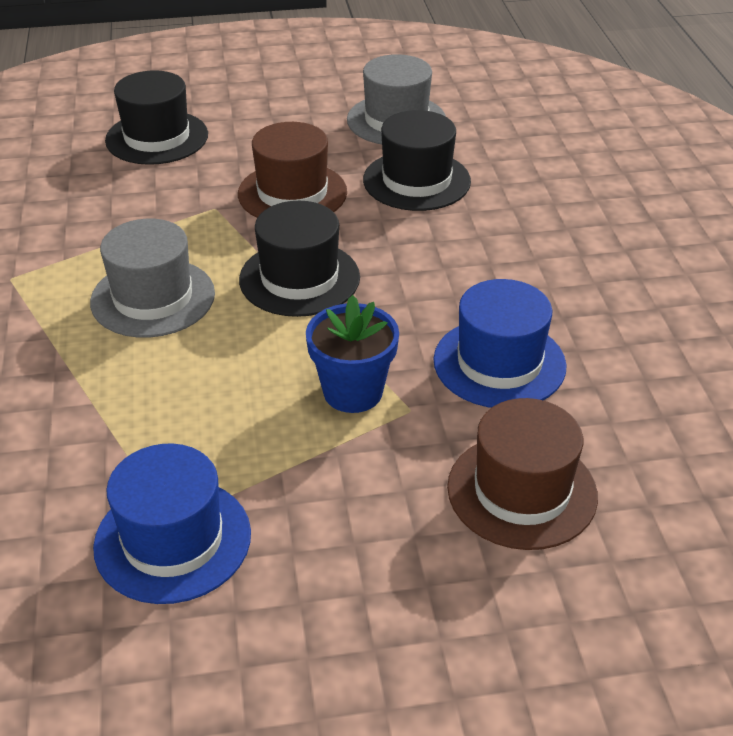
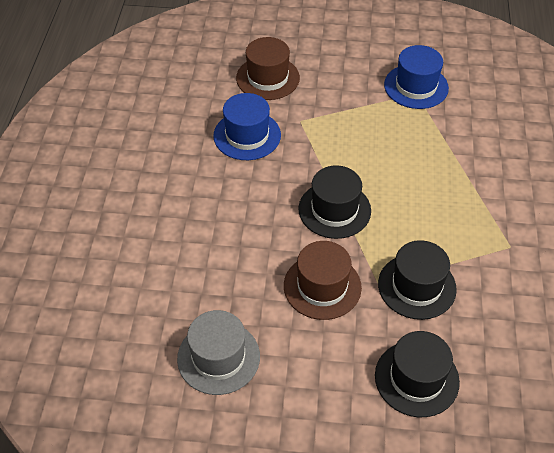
camera: 165 degrees left, 10 degrees up
grey hat [90,219,215,338] -> none
blue flower pot [306,295,399,413] -> none
black hat [363,110,471,211] -> black hat moved to [378,240,457,320]

